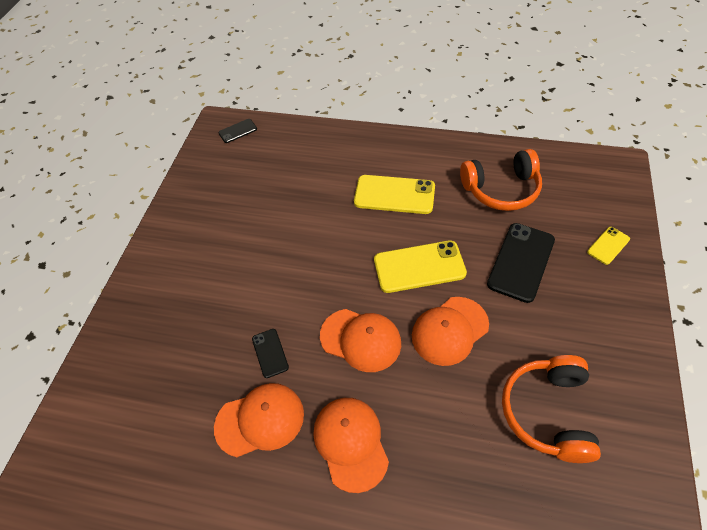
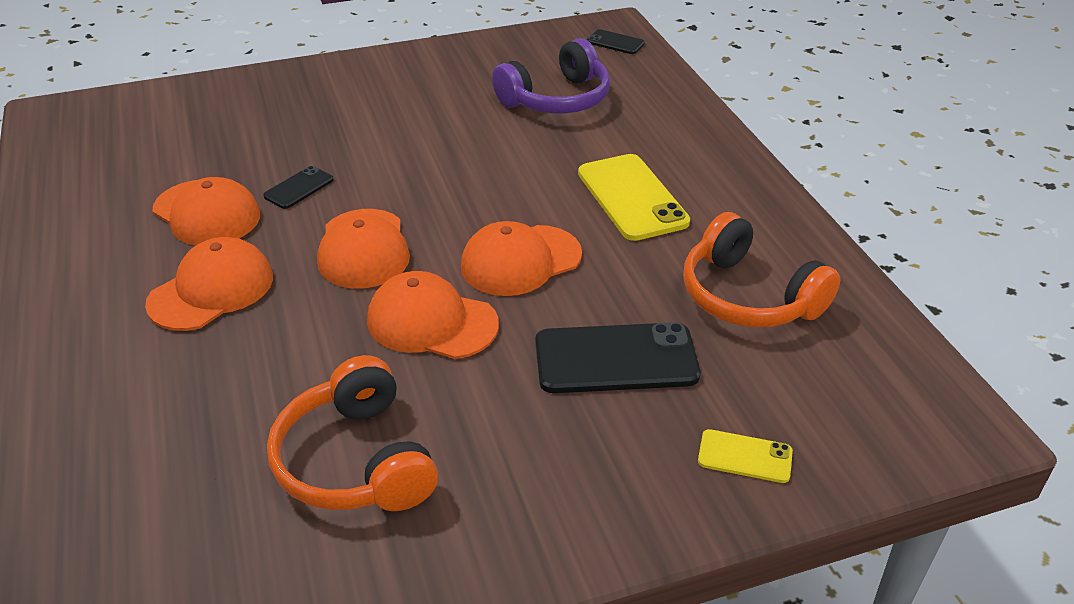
camera: 55 degrees right, 15 degrees down
yellow phone [374,240,467,293] -> orange cap [461,221,582,296]
orange headphones [502,355,601,463] -> orange headphones turned 90 degrees counterclockwise [267,355,438,511]
none -> purple headphones [492,38,610,113]

